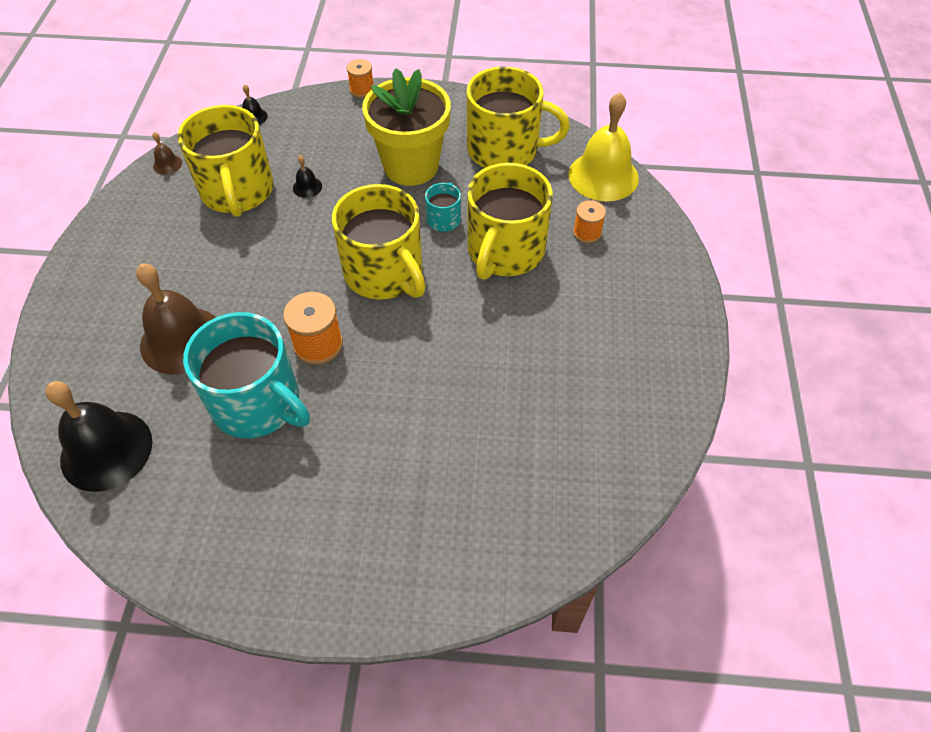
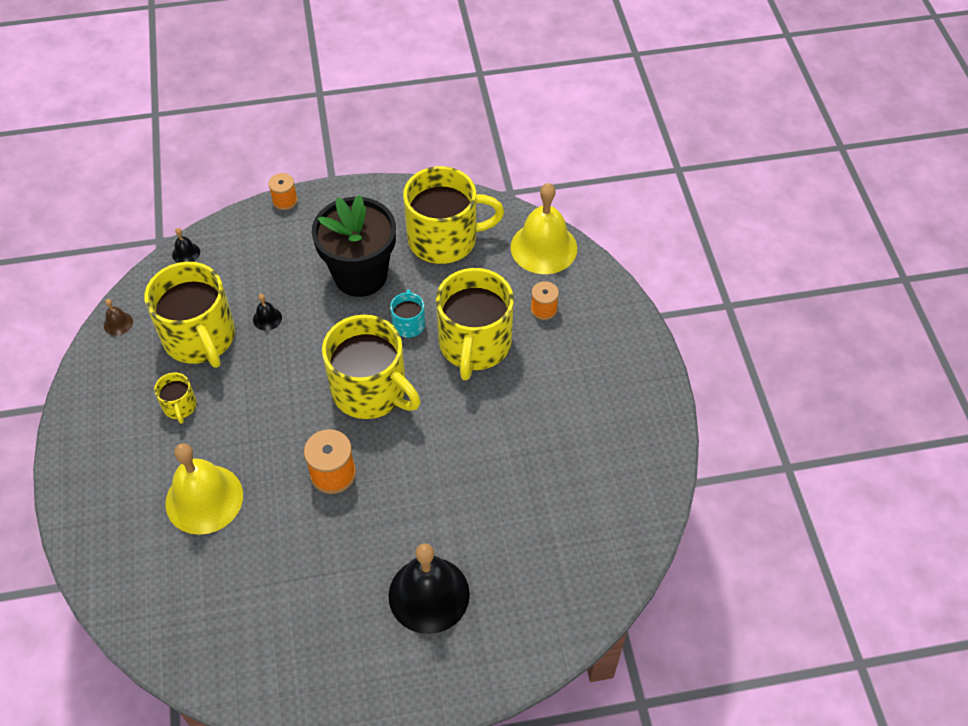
camera: 15 degrees left, 0 degrees up
black bell [45,381,152,492] -> black bell moved to [389,544,470,634]
brown bell [136,263,216,374] -> yellow bell [165,443,243,535]
turquoise mug [183,312,310,438] -> none
yellow flower pot [362,68,451,186] -> black flower pot [312,195,396,297]
none -> yellow mug [154,372,197,424]

